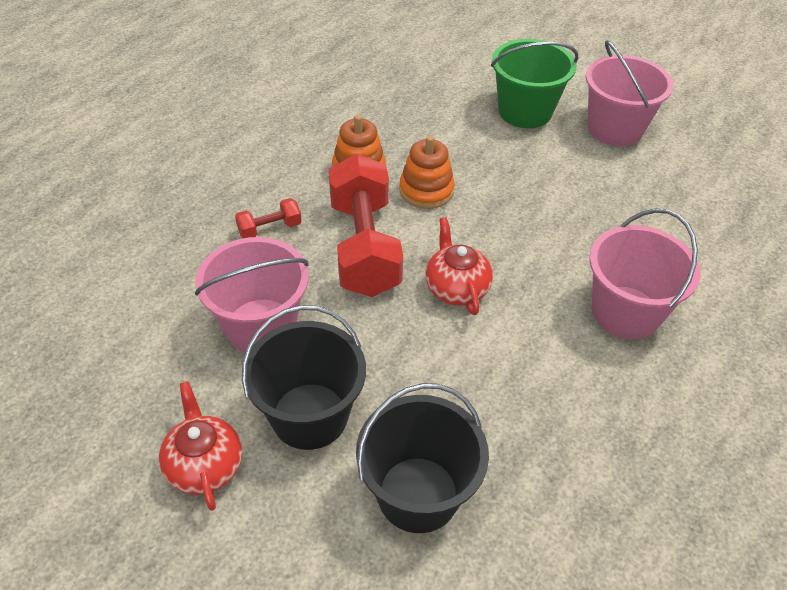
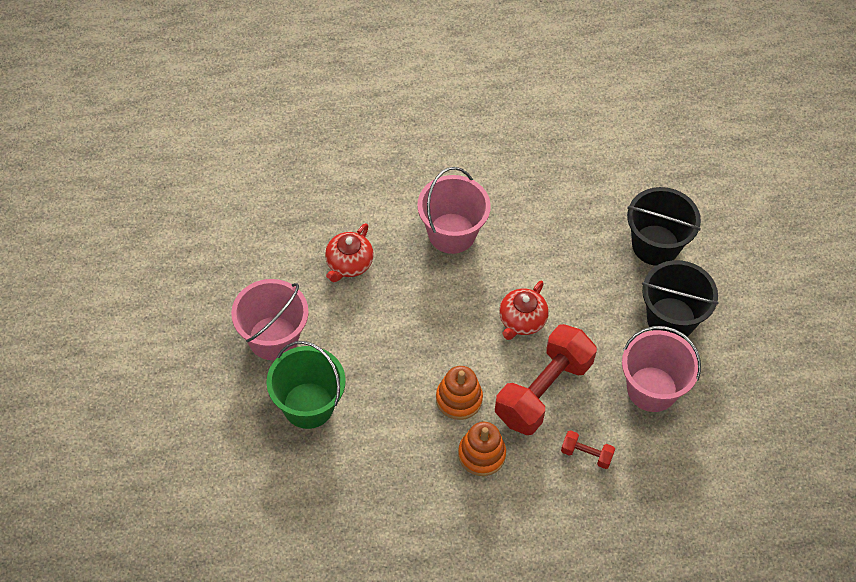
camera: 135 degrees left, 10 degrees up
red teapot [159,381,242,511] -> red teapot moved to [325,223,374,282]

